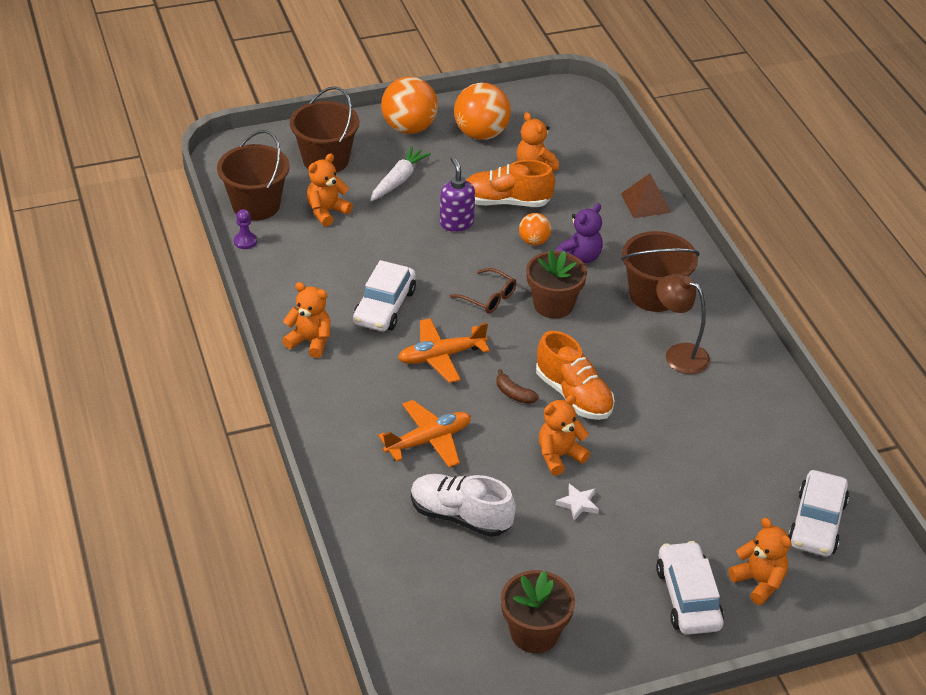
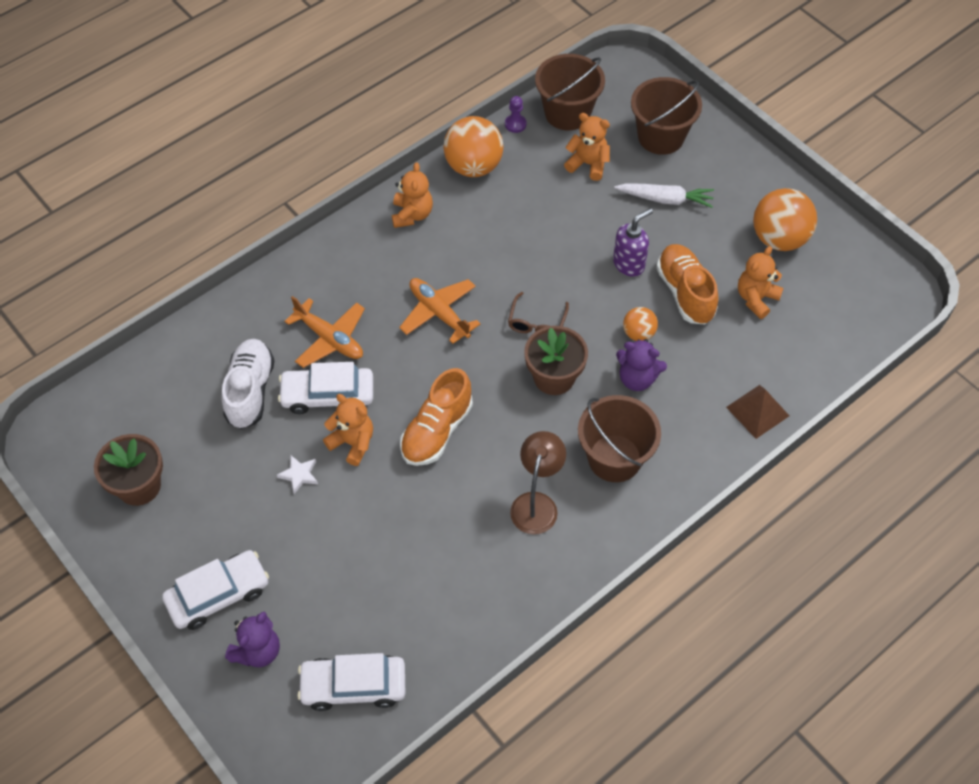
camera: 70 degrees right, 15 degrees up
white car [353,260,416,331] -> white car moved to [278,362,373,414]
orange ball [381,77,438,134] -> orange ball moved to [443,116,504,177]
brown banana [496,369,539,404] -> none
orange teddy bear [729,517,792,605] -> purple teddy bear [225,612,280,667]

